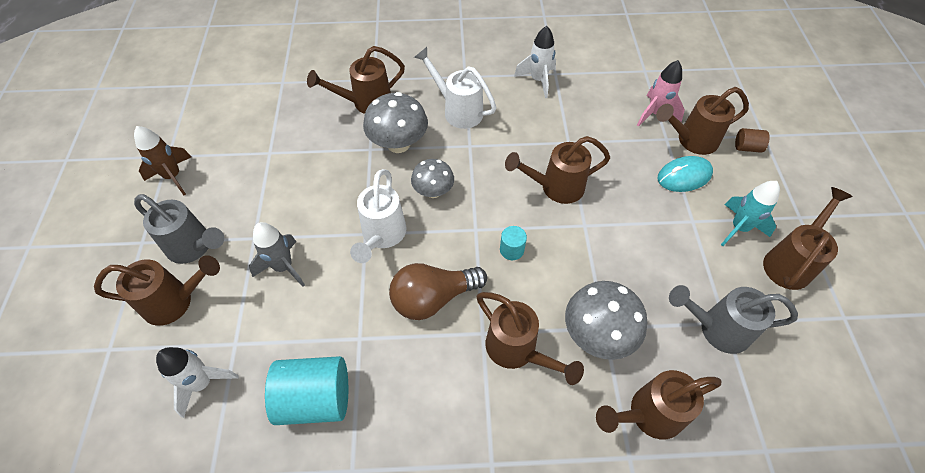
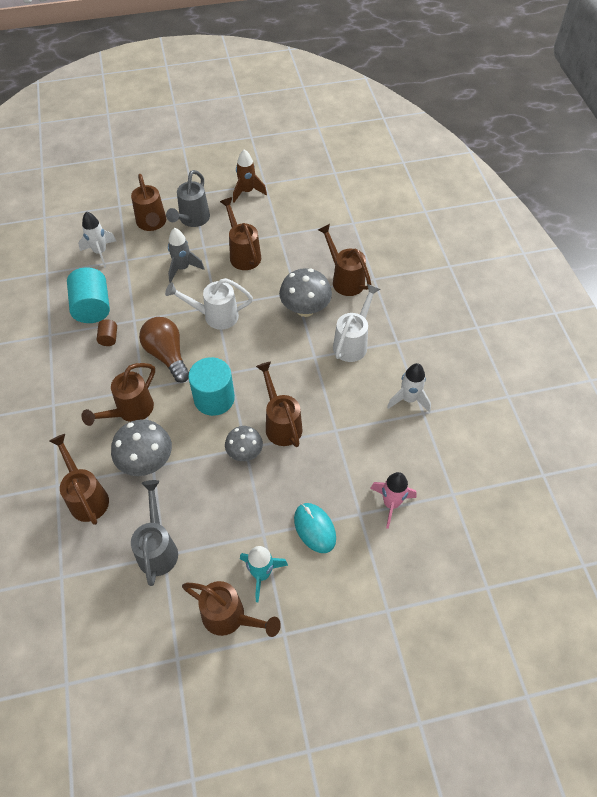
camera: 80 degrees right, 0 degrees up
grey mushroom [411,159,454,198] -> grey mushroom moved to [225,426,263,461]
turquoise cylinder [500,226,527,260] -> turquoise cylinder [188,357,235,416], size x2.10
brown watering can [656,87,749,155] -> brown watering can moved to [220,197,261,270]
brown cylinder [735,128,770,153] -> brown cylinder moved to [97,319,117,346]

